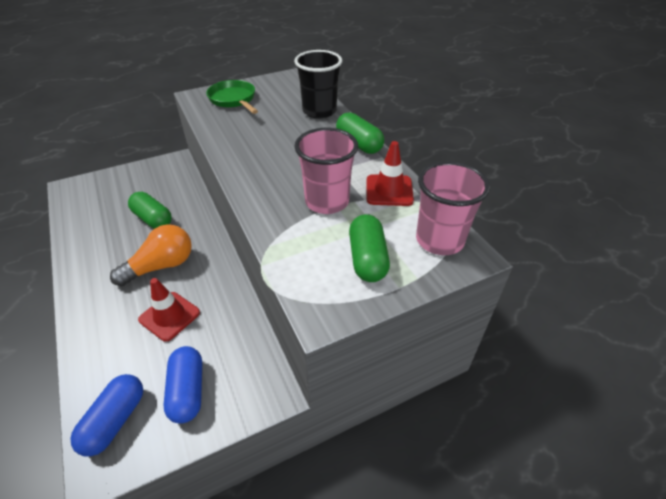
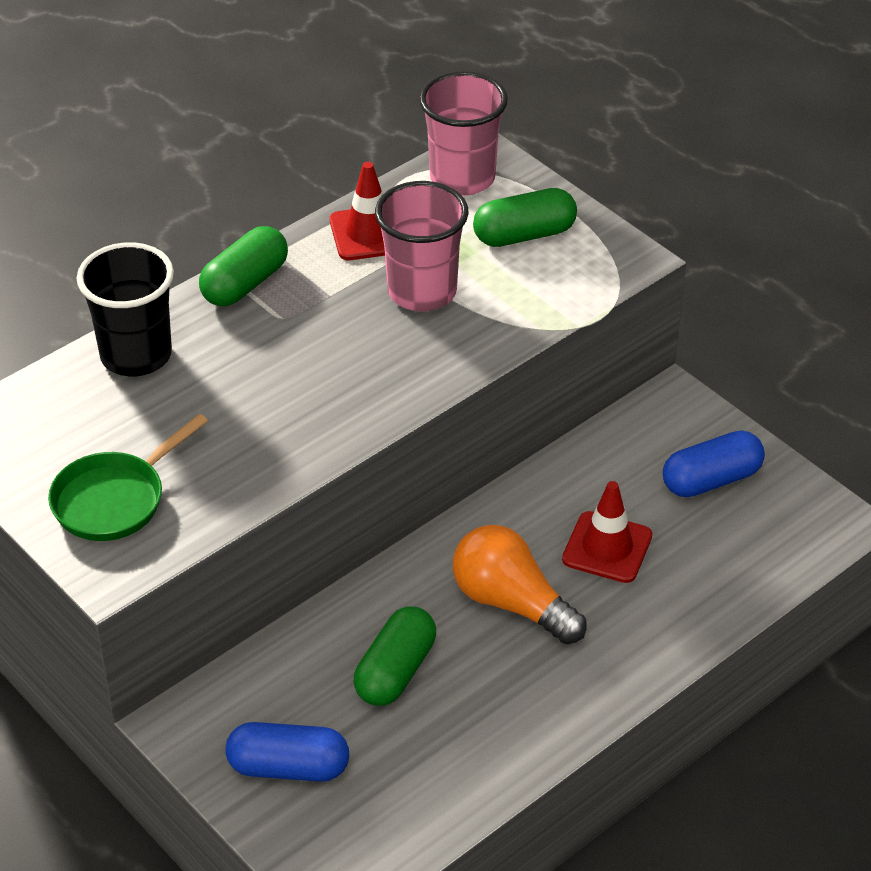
camera: 105 degrees left, 0 degrees up
blue capsule [70,374,143,456] -> blue capsule moved to [226,722,349,782]

